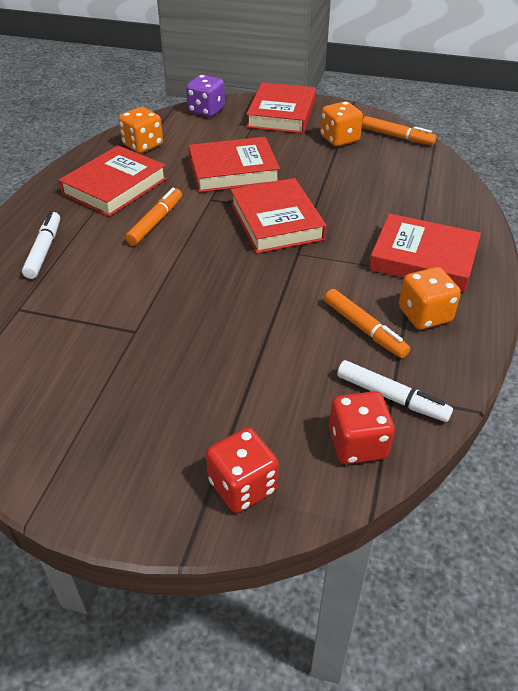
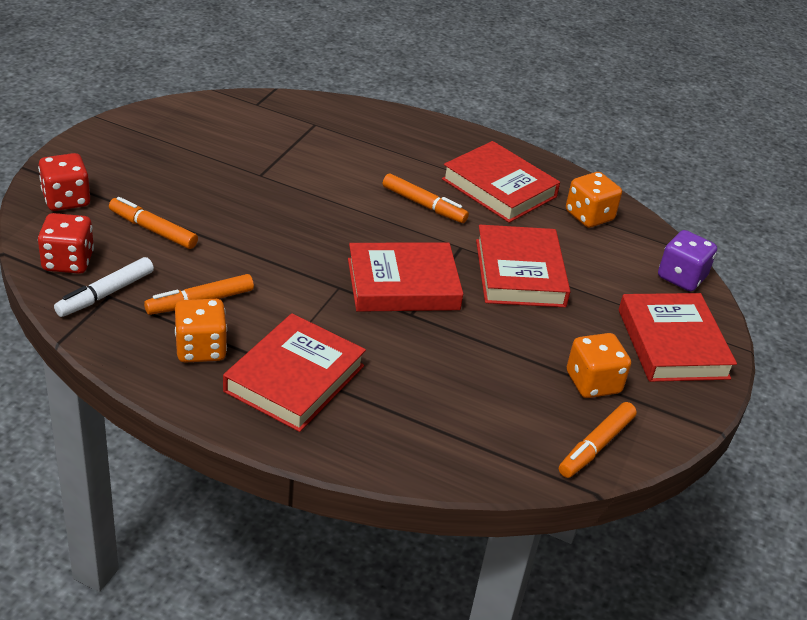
camera: 95 degrees right, 5 degrees down
white marker [22,212,60,279] -> none
red book [246,82,316,134] -> red book turned 60 degrees clockwise [619,293,737,382]
none -> orange marker [109,197,198,249]

